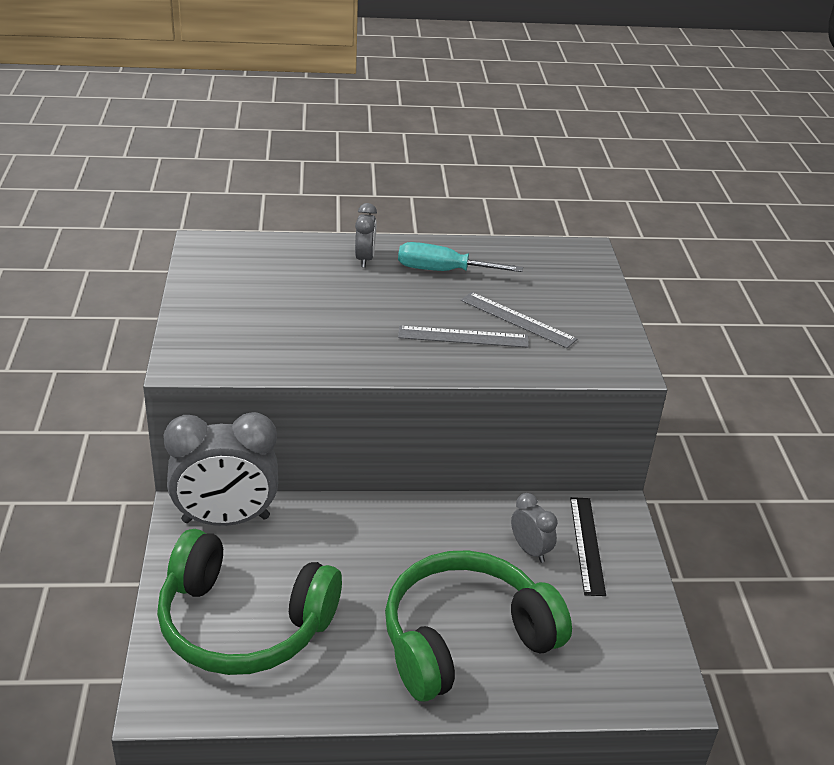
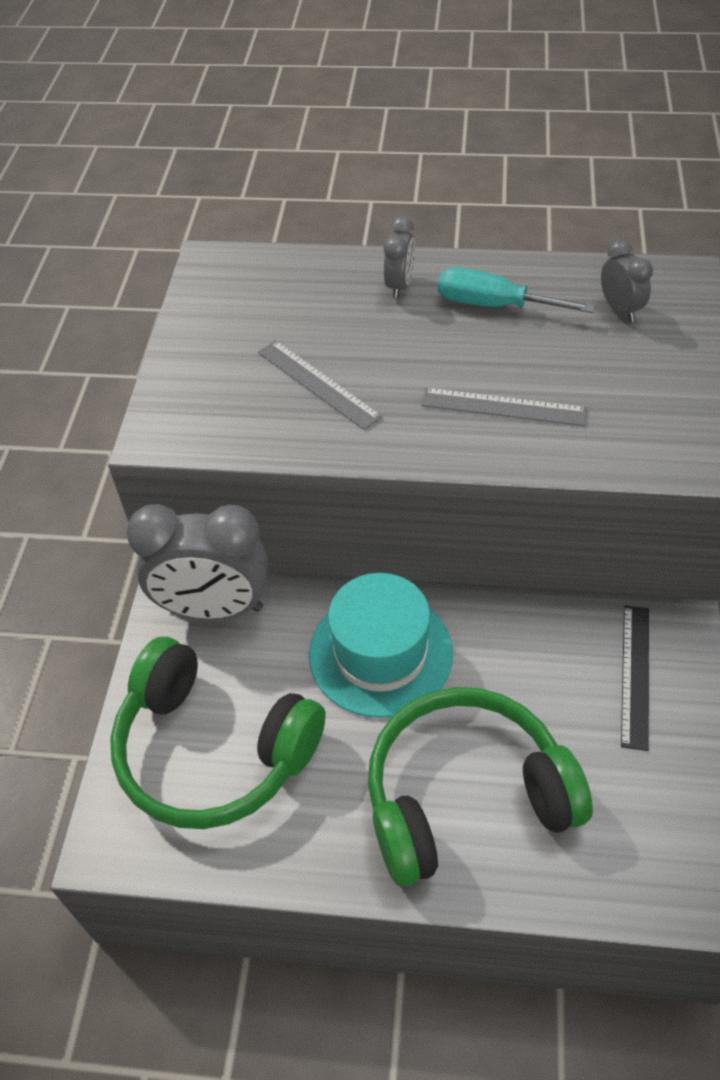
camera: 15 degrees right, 15 degrees up
grey ruler [461,292,577,348] -> grey ruler moved to [258,340,382,430]
grey clock [511,493,557,563] -> grey clock moved to [601,239,653,322]
none -> turquoise hat [309,573,453,718]

